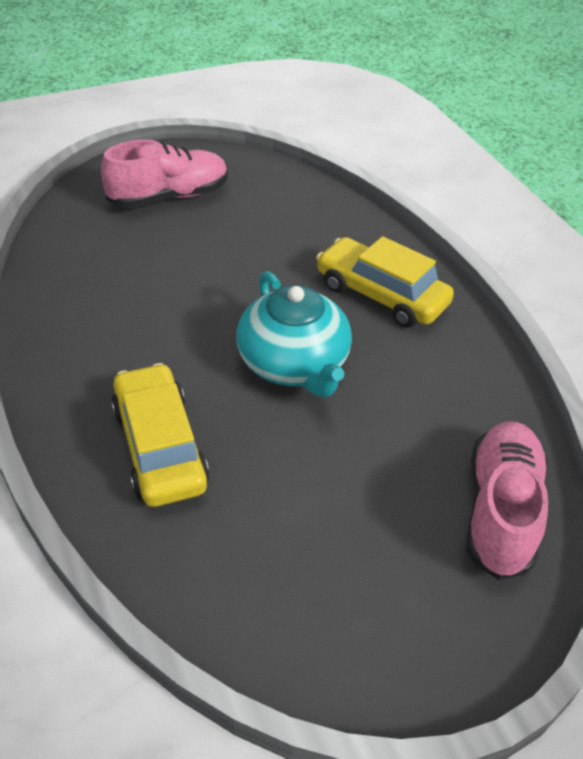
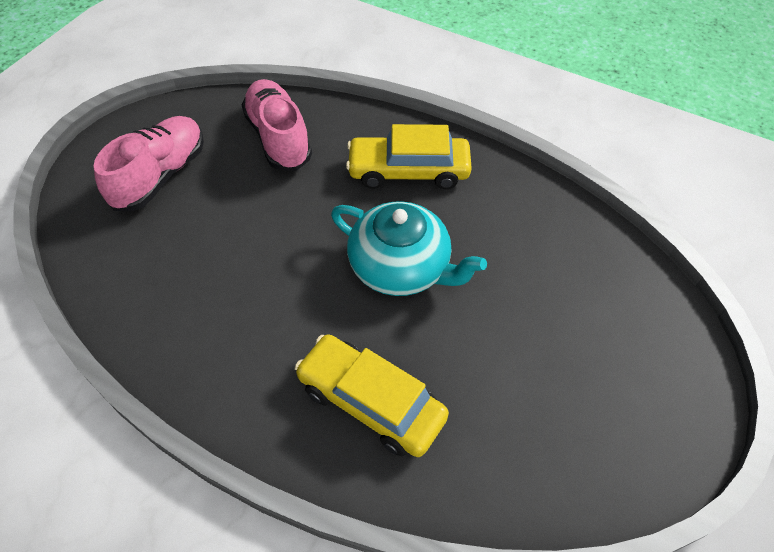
camera: 35 degrees left, 10 degrees up
pink shoe [466,422,548,580] -> pink shoe moved to [242,79,312,171]

